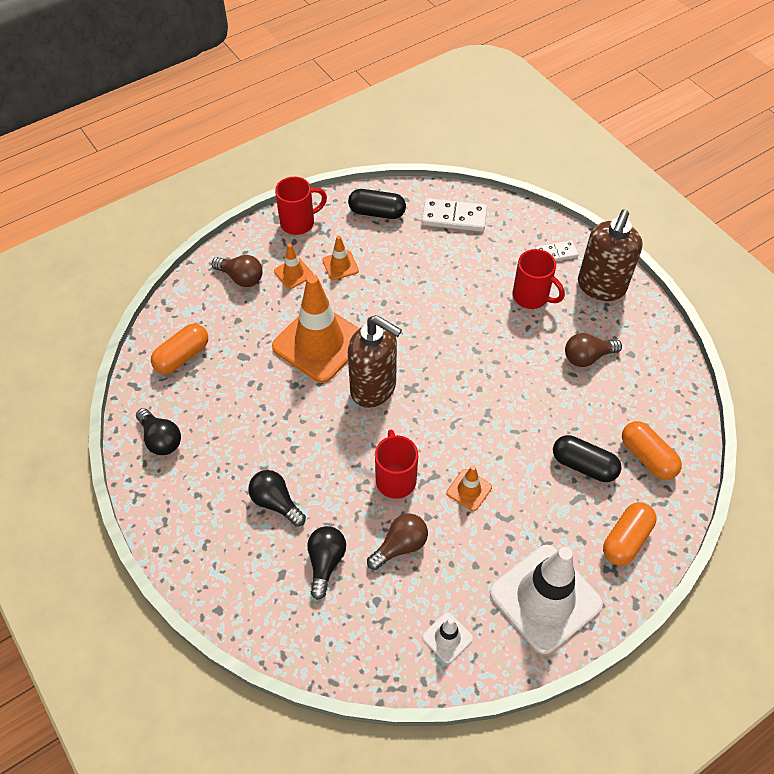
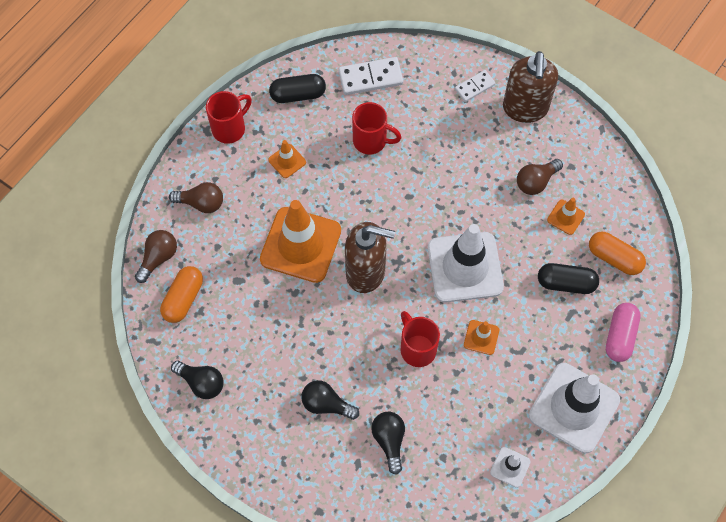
camera: 20 degrees left, 10 degrees up
orange traffic cone [274,243,313,289] -> orange traffic cone moved to [547,198,585,235]
brown light bulb [367,513,428,570] -> brown light bulb moved to [135,230,177,283]
red mug [512,249,565,309] -> red mug moved to [352,102,402,154]
orange capsule [603,502,656,566] -> pink capsule [606,303,641,362]
none -> white traffic cone [428,224,504,302]

